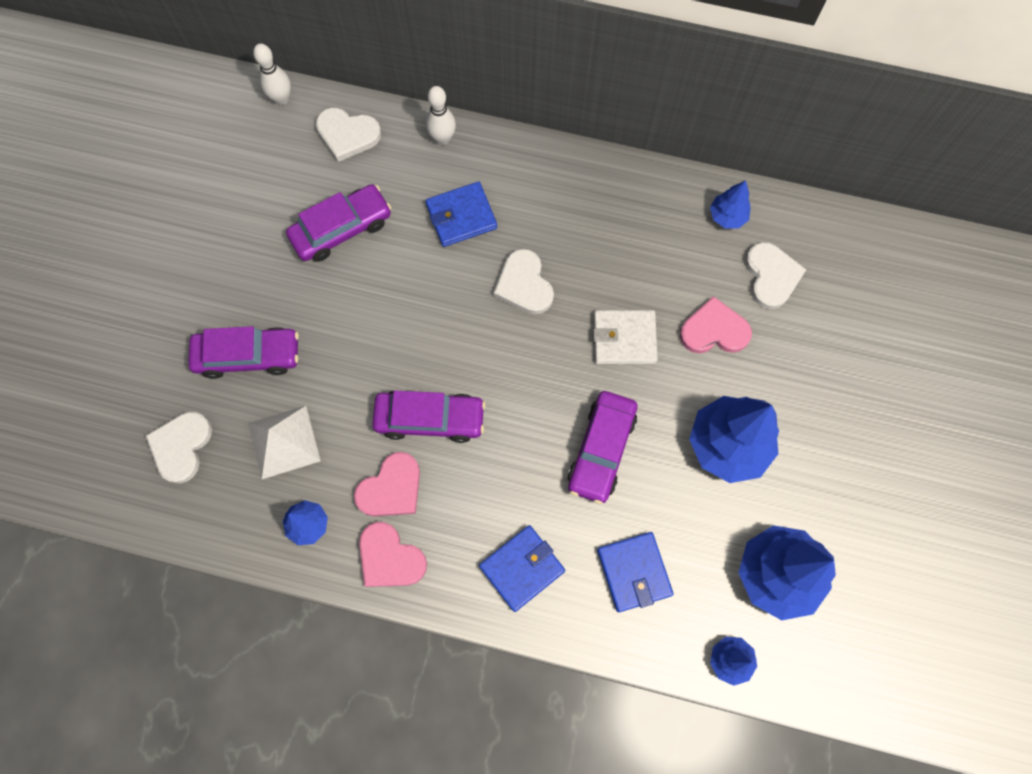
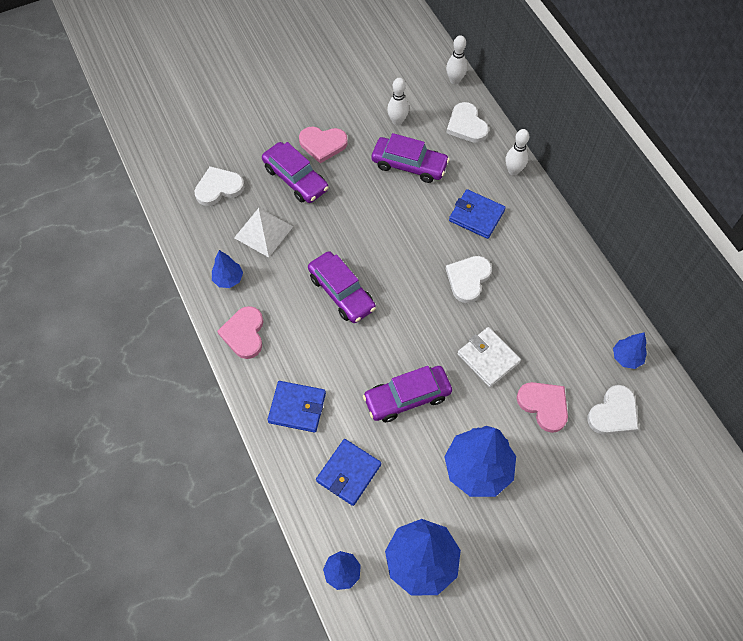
camera: 50 degrees right, 10 degrees down
pink heart [354,452,420,516] -> pink heart moved to [299,127,348,163]
none -> white bowling pin [387,78,409,126]

